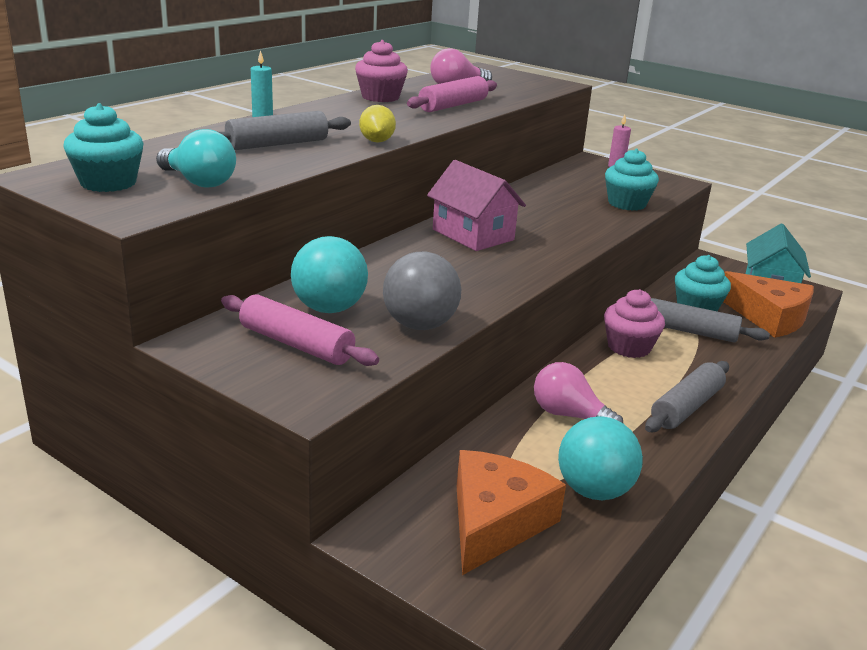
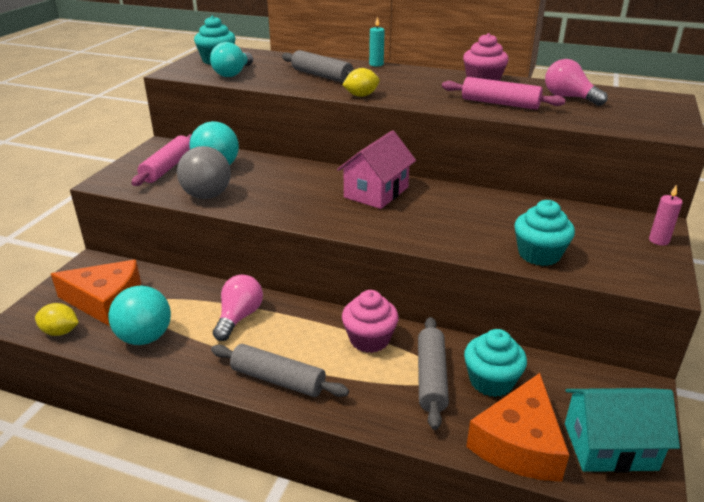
camera: 75 degrees right, 5 degrees up
none -> yellow lemon [35,303,79,336]

